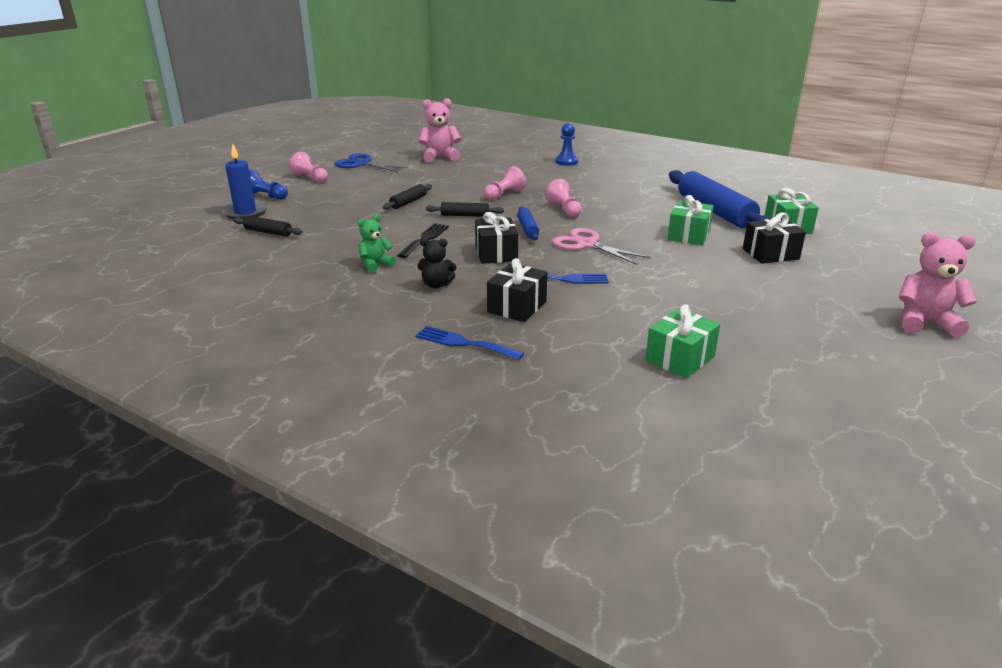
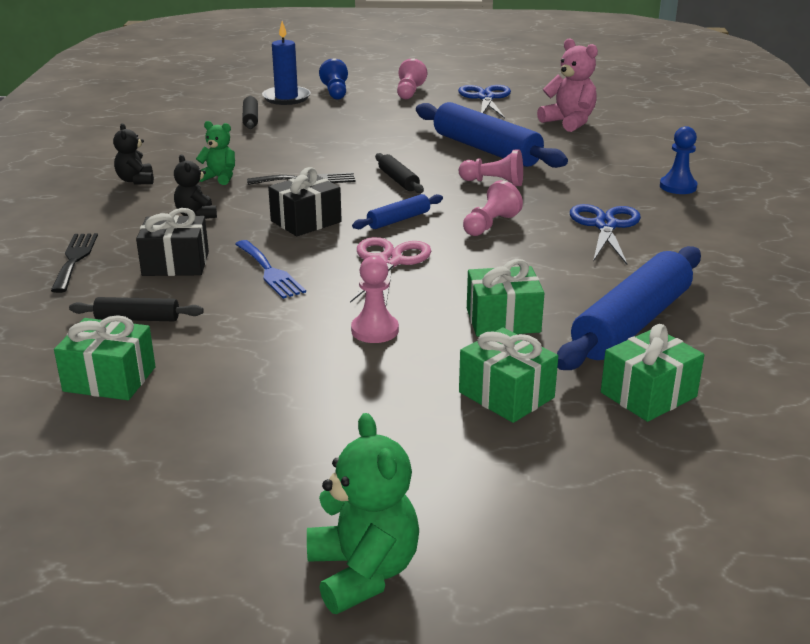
camera: 60 degrees right, 0 degrees up
black rolling pin [383,184,432,210] -> black rolling pin moved to [69,297,204,321]
blue fork [415,326,524,360] -> black fork [51,233,98,293]
black gift [743,212,806,264] -> green gift [459,327,558,423]
pink teddy bear [899,232,977,337] -> green teddy bear [307,413,419,614]
none -> black teddy bear [113,123,154,184]
none -> pink pawn [351,256,399,343]
none -> blue rolling pin [416,102,568,168]
none -> blue scissors [570,204,641,265]

